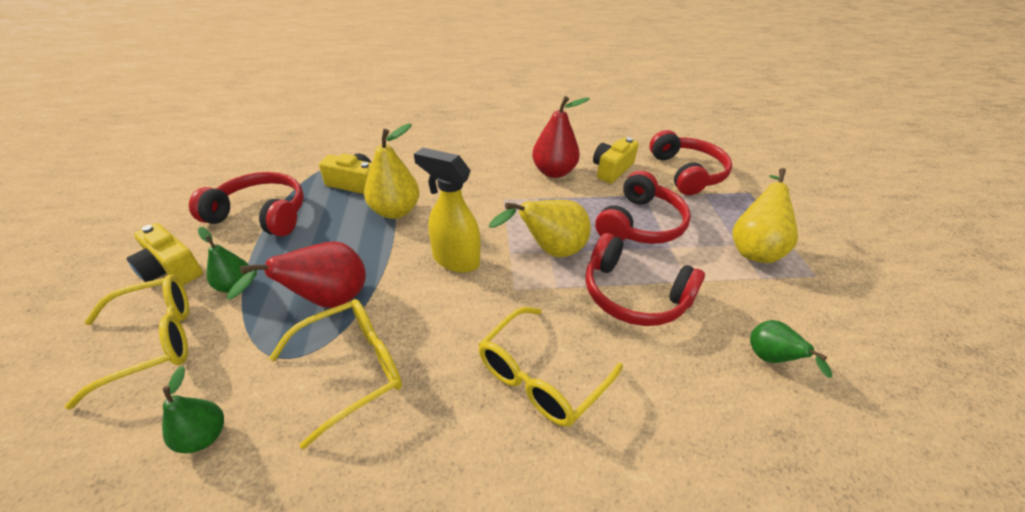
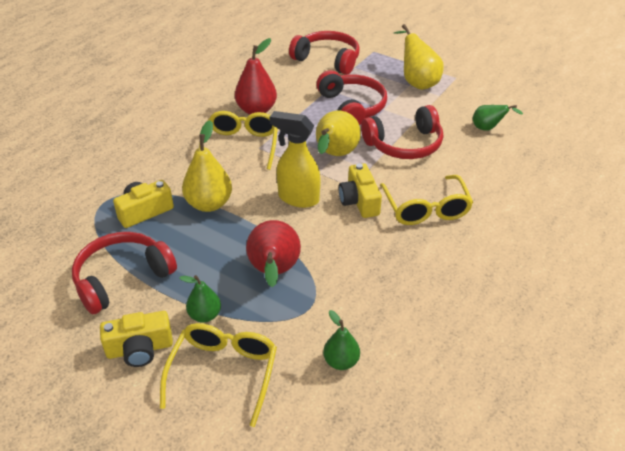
camera: 50 degrees left, 0 degrees up
yellow glasses [269,299,402,449] -> yellow glasses moved to [199,111,278,170]
yellow spray bottle [414,148,481,273] -> yellow spray bottle turned 45 degrees clockwise [269,111,321,208]
yellow camera [593,137,639,183] -> yellow camera moved to [339,163,382,218]

